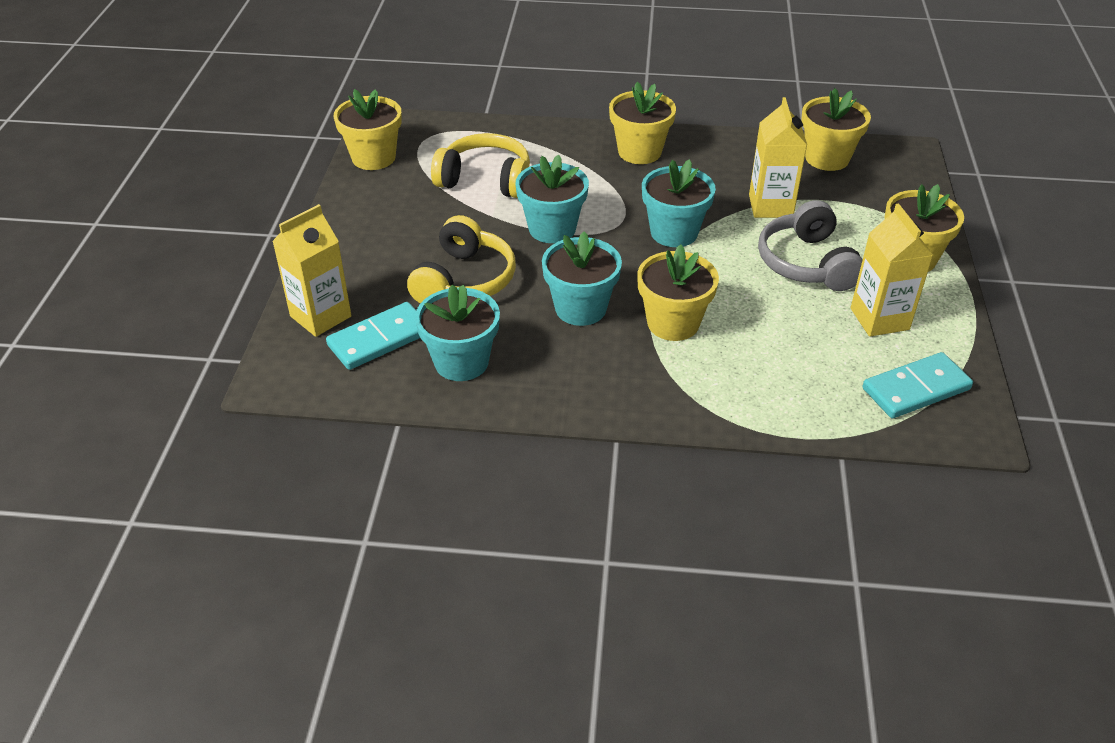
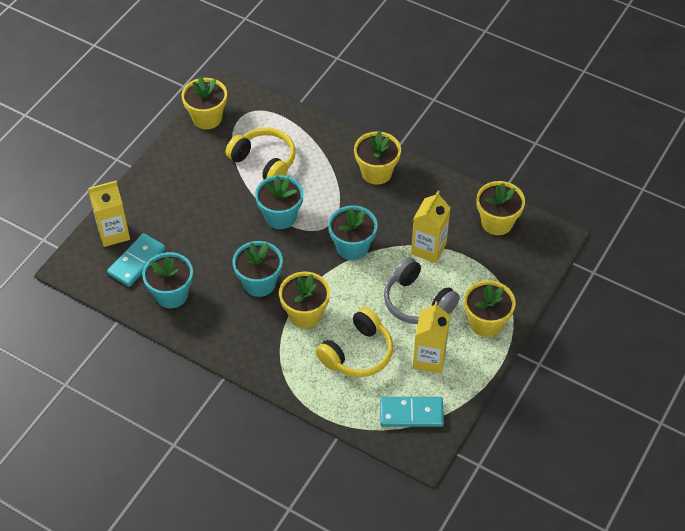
camera: 25 degrees right, 10 degrees up
turquoise domino [326,302,420,370] -> turquoise domino turned 45 degrees counterclockwise [107,233,165,287]
yellow headphones [407,215,516,303] -> yellow headphones moved to [316,307,393,377]
grey headphones [758,200,863,291] -> grey headphones turned 60 degrees counterclockwise [384,257,460,324]

